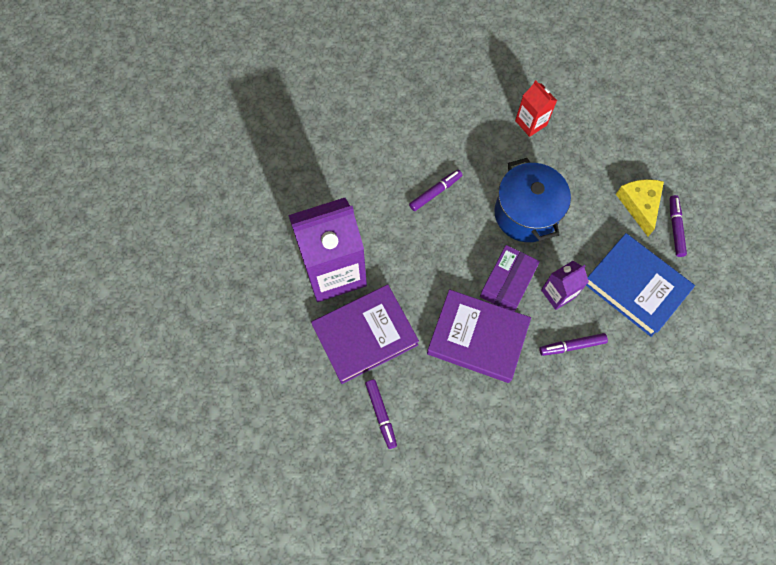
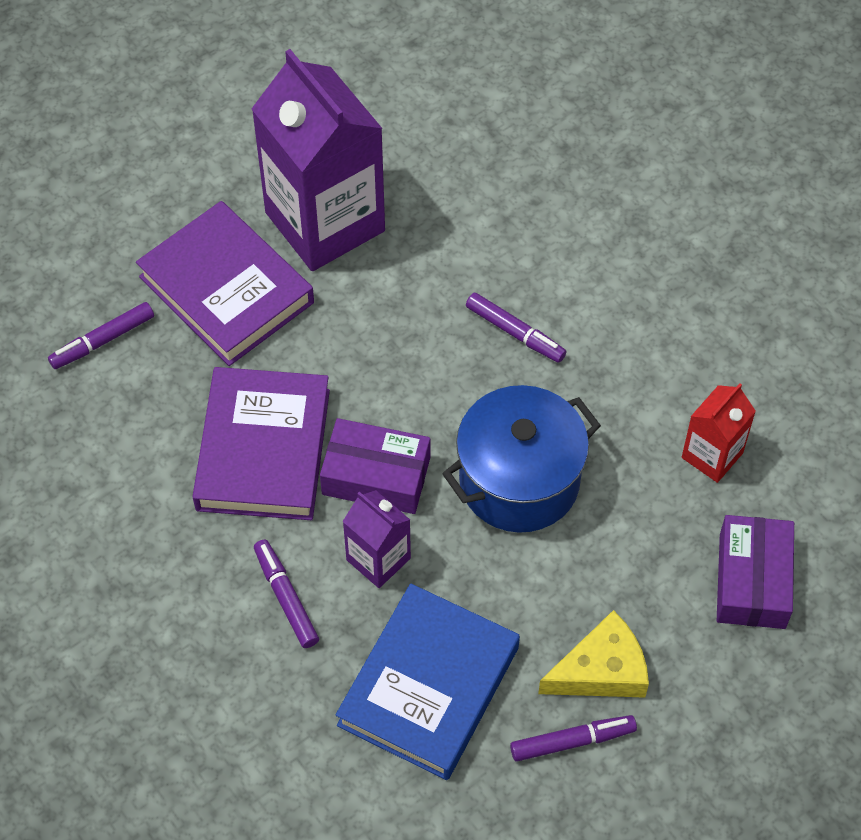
camera: 75 degrees right, 10 degrees down
none -> purple box [717,515,794,629]

